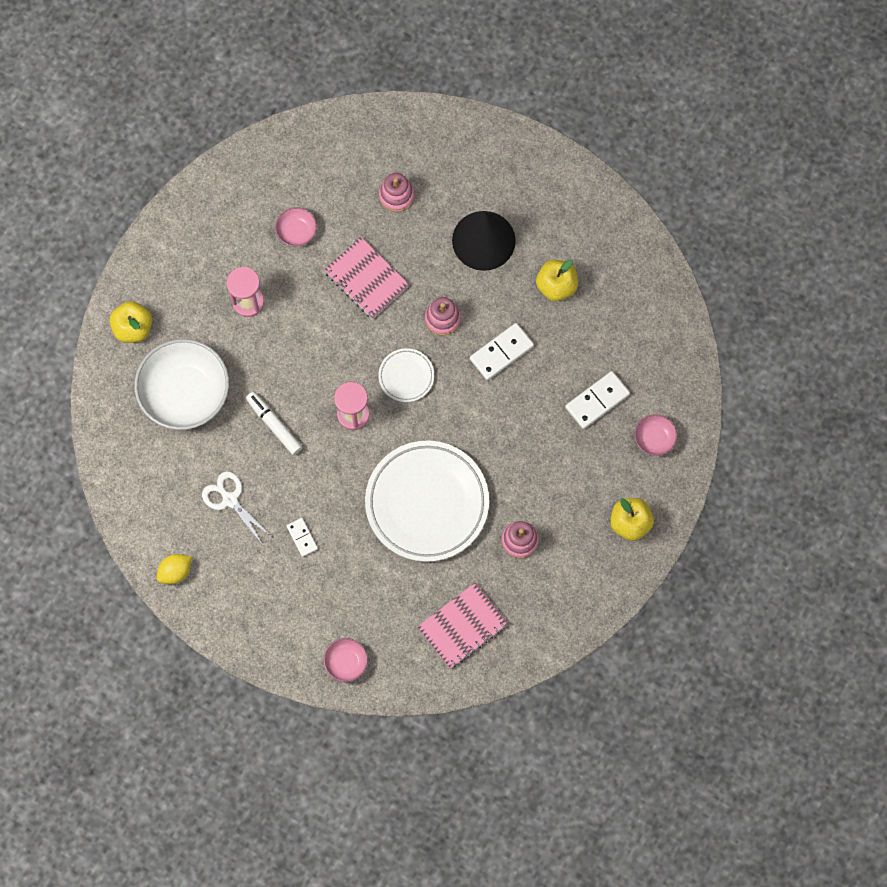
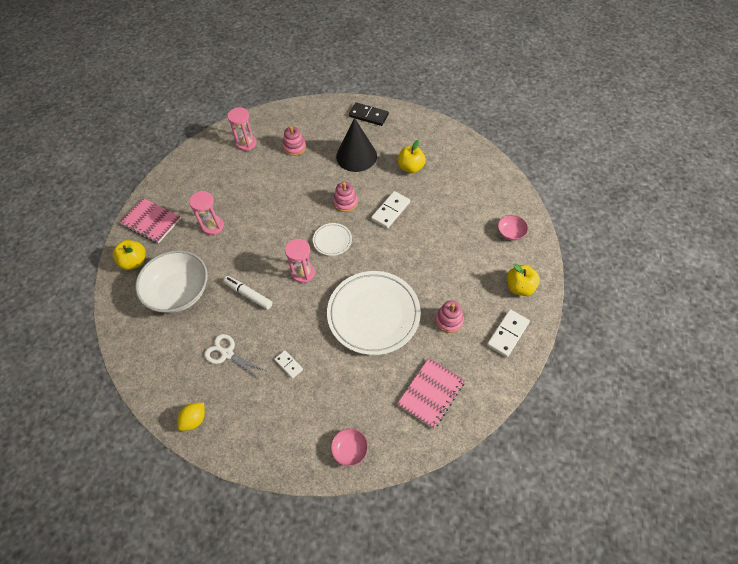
camera: 15 degrees left, 15 degrees down
pink bowl [275,207,317,247] -> none
pink notebook [324,237,409,319] -> pink notebook moved to [120,198,181,243]
white domino [565,371,630,429] -> white domino moved to [487,309,530,357]
none -> pink hourglass [227,107,256,151]
none -> black domino [349,102,389,126]

